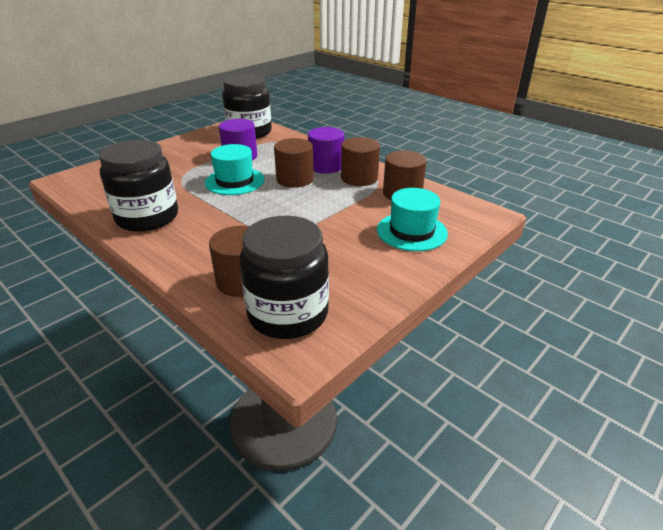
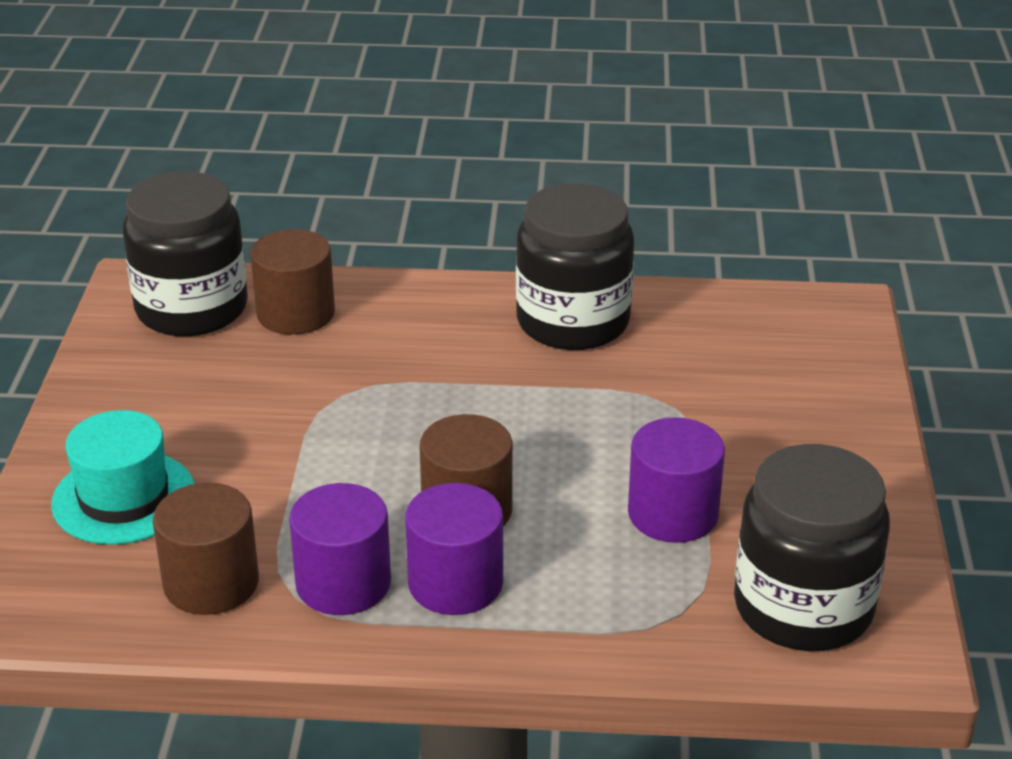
camera: 140 degrees right, 0 degrees up
turquoise hat [205,144,265,195] -> none
brown cylinder [341,137,380,186] -> purple cylinder [289,483,391,615]

